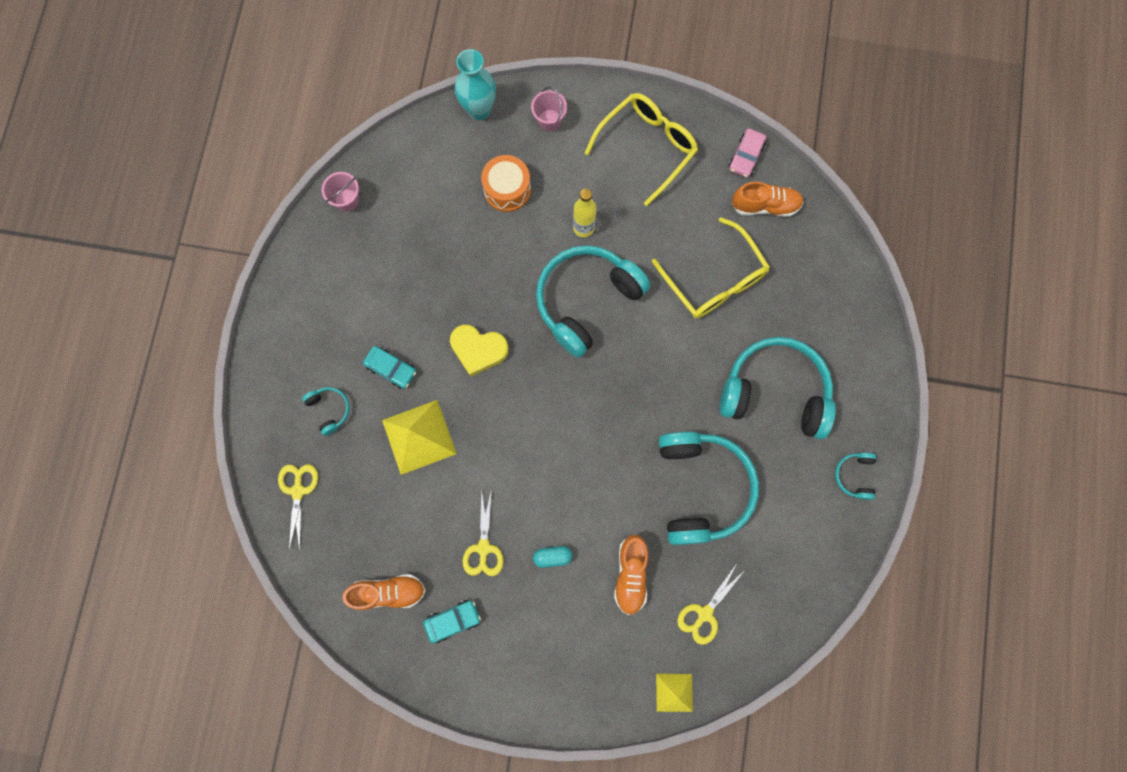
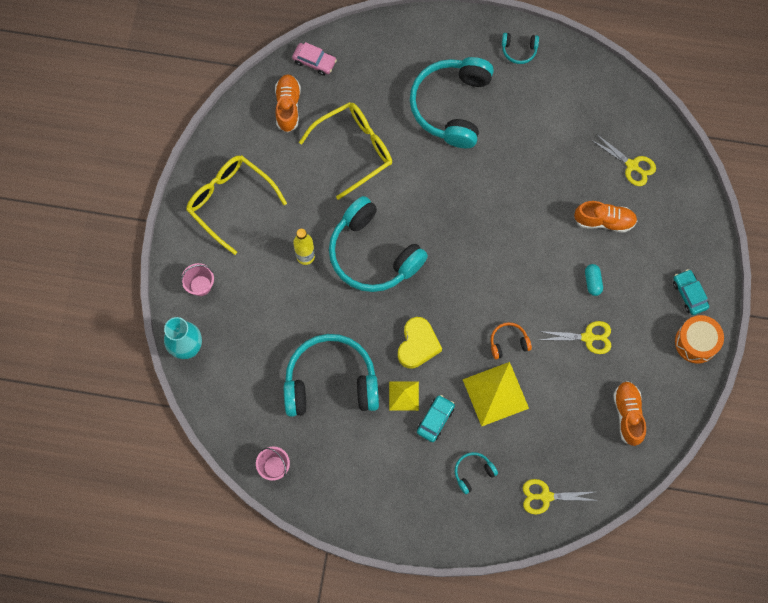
camera: 90 degrees left, 5 degrees down
turquoise car [423,600,481,643] -> turquoise car moved to [673,269,709,315]
orange drum [481,155,531,212] -> orange drum moved to [675,315,724,363]
yellow pyramid [656,674,693,712] -> yellow pyramid moved to [389,381,419,411]
turquoise headphones [659,431,759,545] -> turquoise headphones moved to [284,334,379,417]
pink car [728,128,766,178] -> pink car moved to [292,42,337,76]
none -> orange headphones [490,322,532,359]

